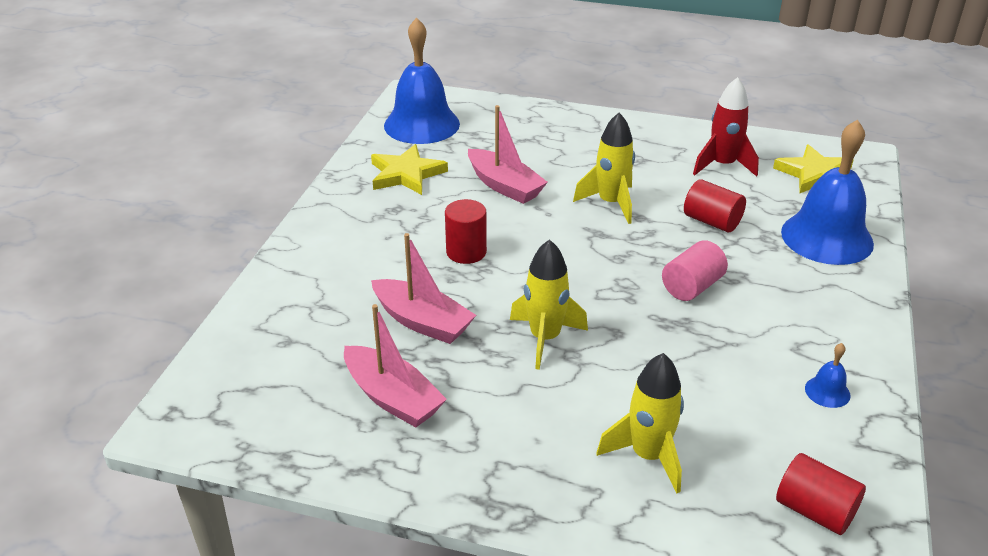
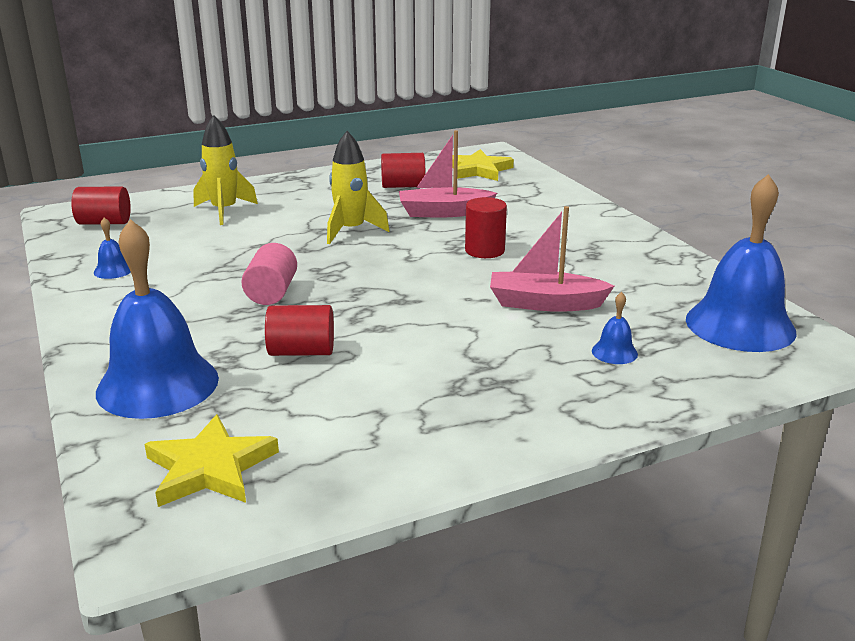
camera: 140 degrees right, 10 degrees down
pink boat [344,304,447,427] -> red cylinder [381,153,426,188]
yellow star [371,144,448,195] -> yellow star moved to [452,149,514,181]
yellow rocket [573,113,635,224] -> none
red rocket [693,77,759,176] -> none
none -> blue bell [592,292,638,364]

